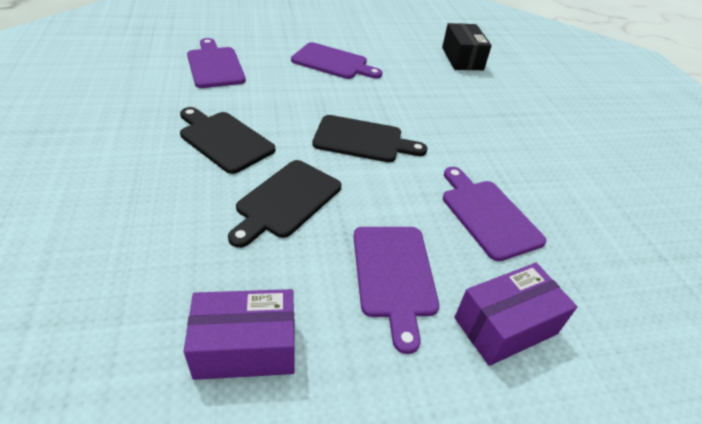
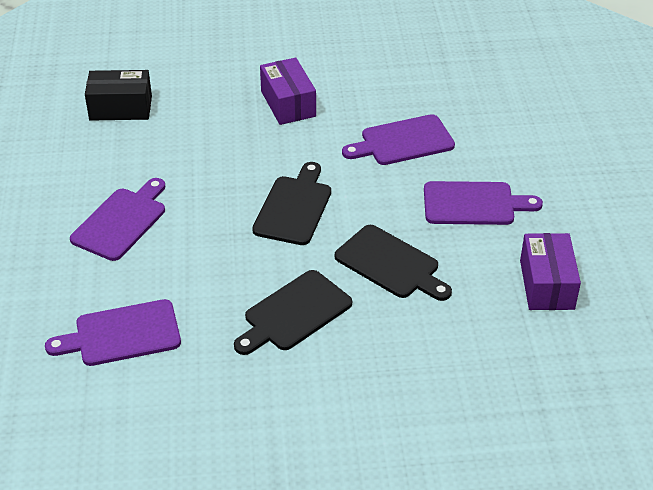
camera: 80 degrees left, 0 degrees up
purple box [454,263,577,366] -> purple box moved to [260,58,316,125]

